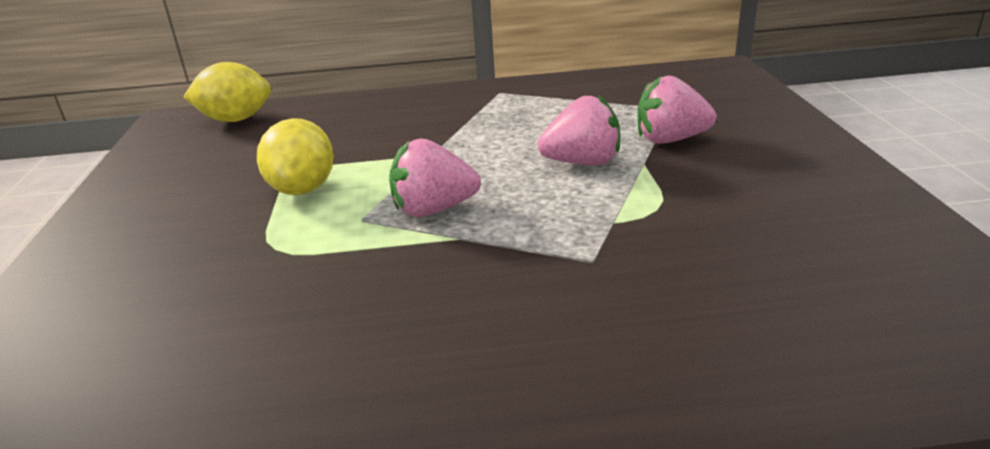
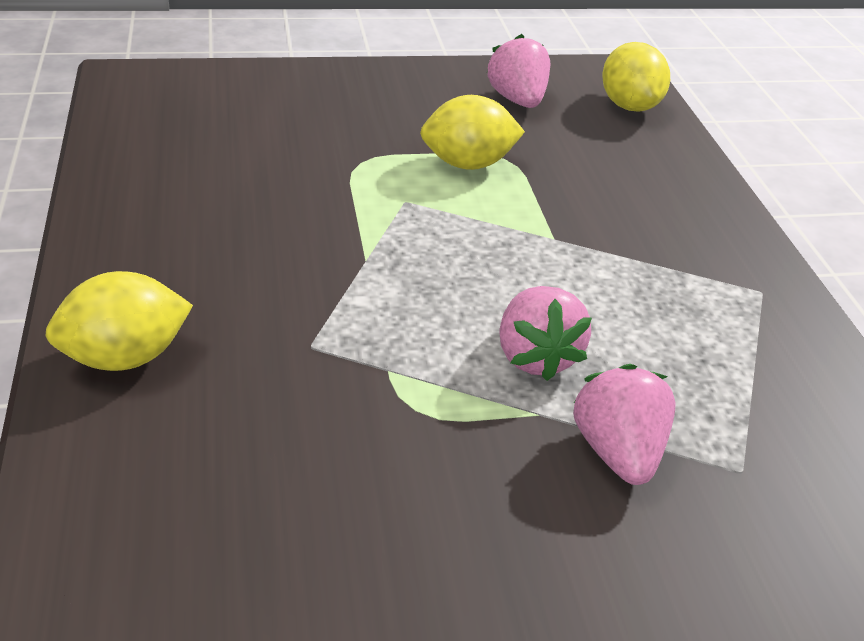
camera: 80 degrees right, 10 degrees up
pink strawberry [389,138,481,217] -> pink strawberry moved to [487,34,550,108]
none -> yellow lemon [45,271,193,371]

